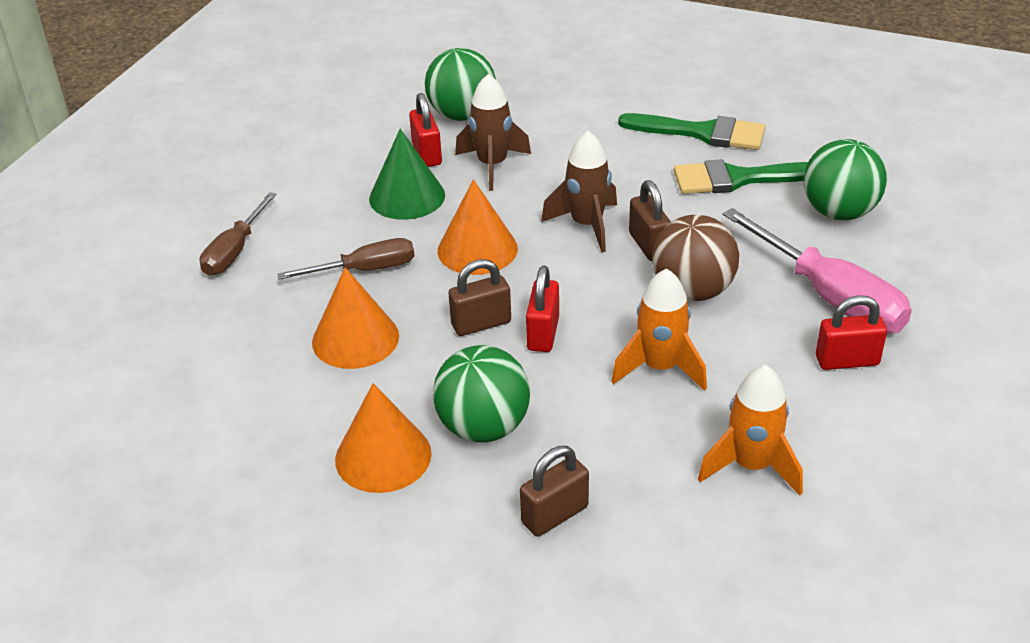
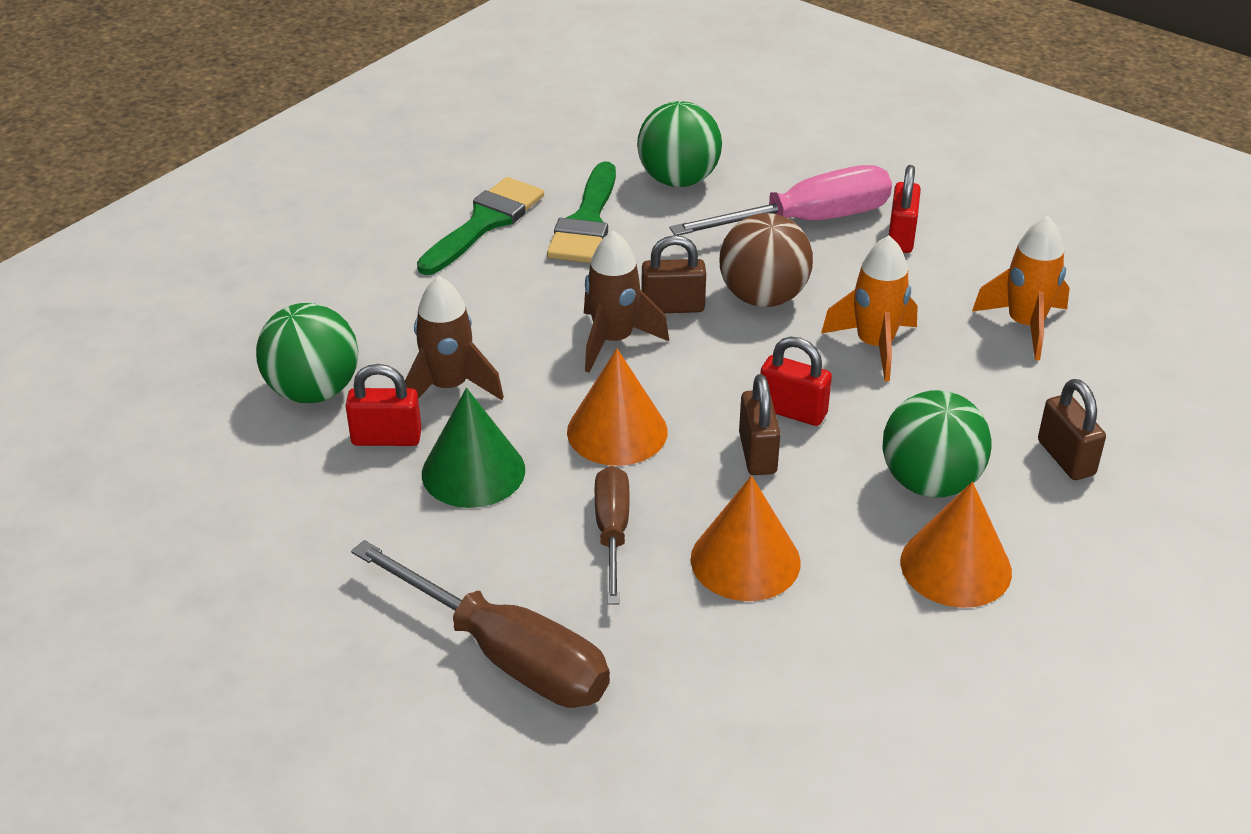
camera: 75 degrees left, 0 degrees up
brown screwdriver [200,192,277,276] -> brown screwdriver [351,540,610,708], size x1.63

